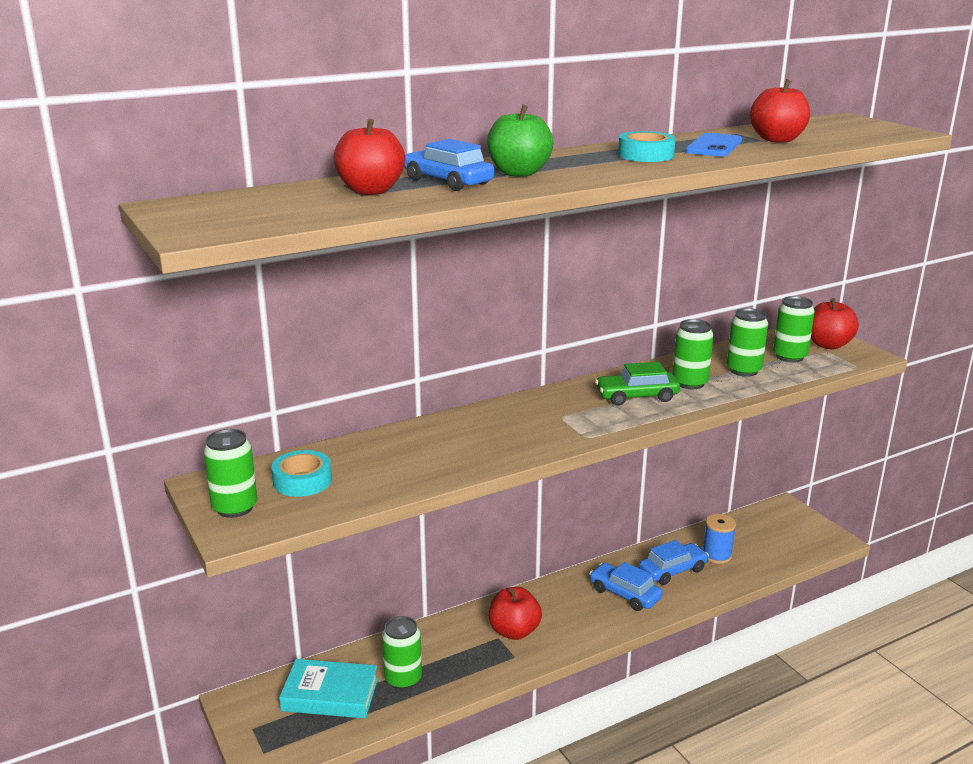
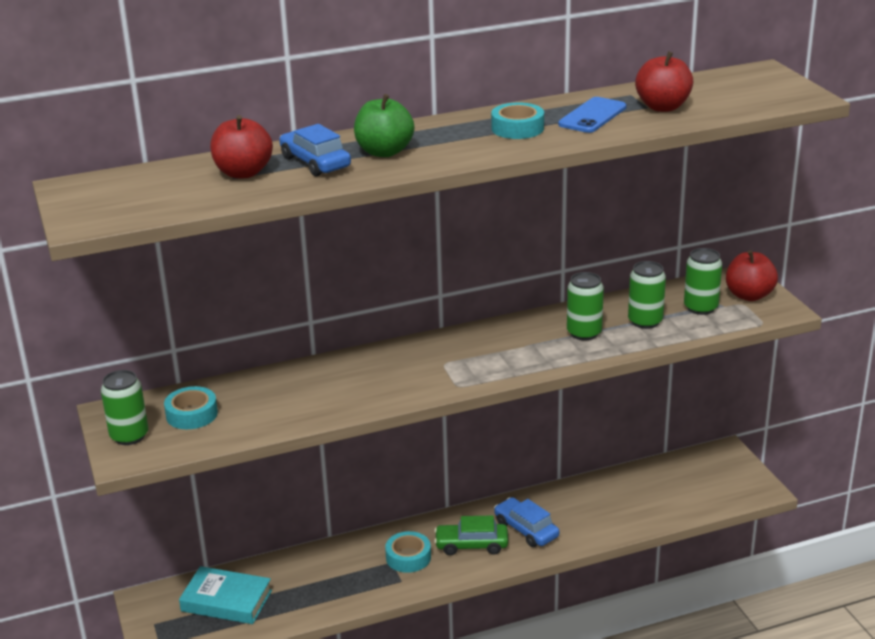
camera: 10 degrees right, 5 degrees up
green can [382,616,422,690] -> none
red apple [489,587,542,640] -> turquoise tape [385,531,431,573]
green car [595,362,680,405] -> green car moved to [434,516,508,555]
blue car [639,540,709,585] -> none
blue spool [703,514,736,564] -> none

